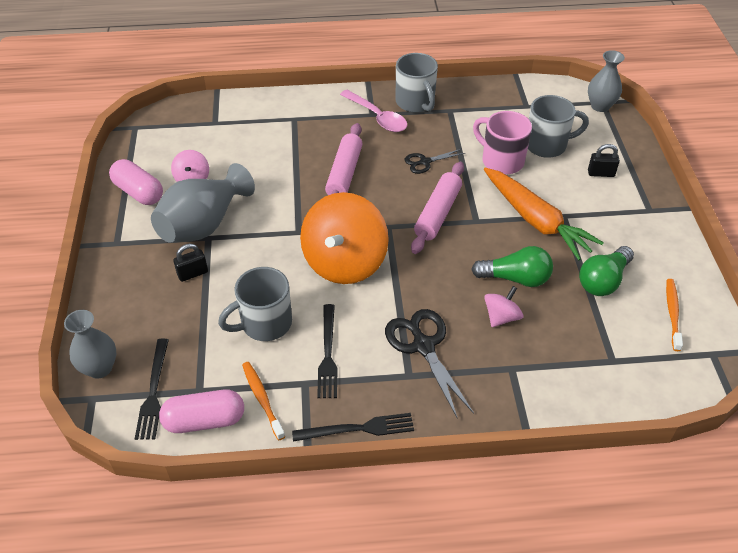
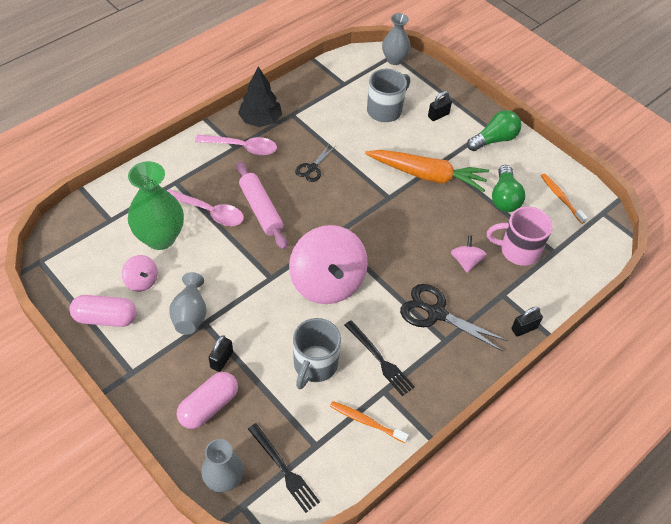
camera: 40 degrees left, 5 degrees up
grey vase [151,163,255,243] -> grey vase [169,272,207,335], size x0.63
pink capsule [159,389,244,433] -> pink capsule moved to [177,372,238,429]
black fork [292,413,414,442] -> none
orange spinning top [300,192,389,284] -> pink spinning top [289,225,368,304]
grey mug [396,53,438,112] -> black tree [238,67,282,127]
pink rolling pin [411,162,464,254] -> none
green light bulb [471,246,553,287] -> green light bulb moved to [467,110,521,151]
pink mug [473,111,532,175] -> pink mug moved to [487,207,553,266]
none -> green vase [128,161,184,250]
none -> pink spoon [167,189,244,226]
none -> black padlock [511,307,543,337]

